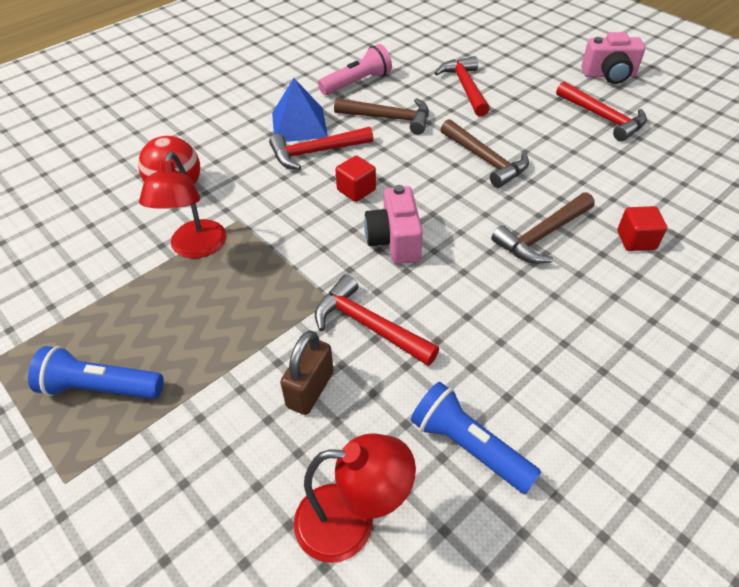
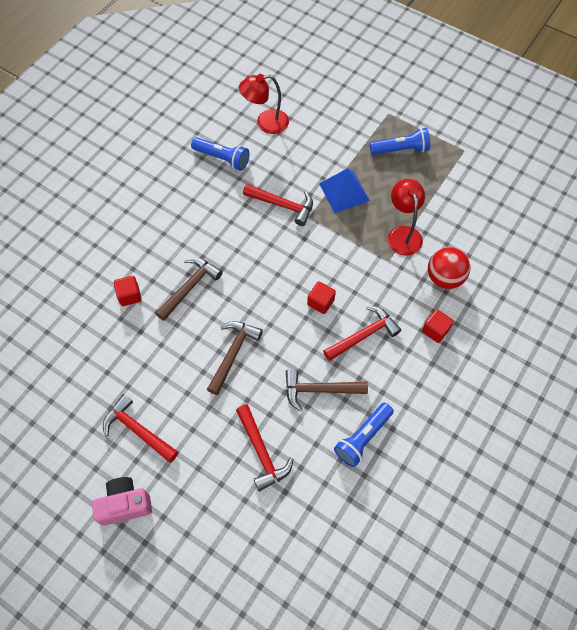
camera: 165 degrees right, 15 degrees up
blue pyramid [272,78,328,142] -> blue pyramid moved to [319,168,370,213]
brown padlock [280,330,334,415] -> none
pink flashlight [318,44,392,95] -> blue flashlight [334,403,394,467]
pink camera [364,185,423,264] -> none
brown hammer [441,119,529,188] -> brown hammer turned 75 degrees clockwise [207,321,263,395]
none -> red cube [422,309,454,343]

